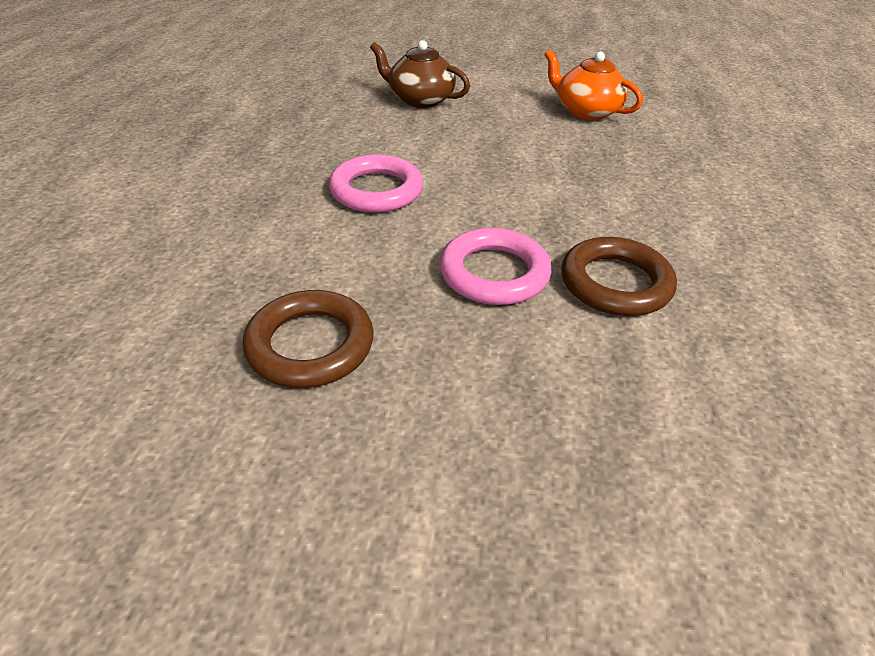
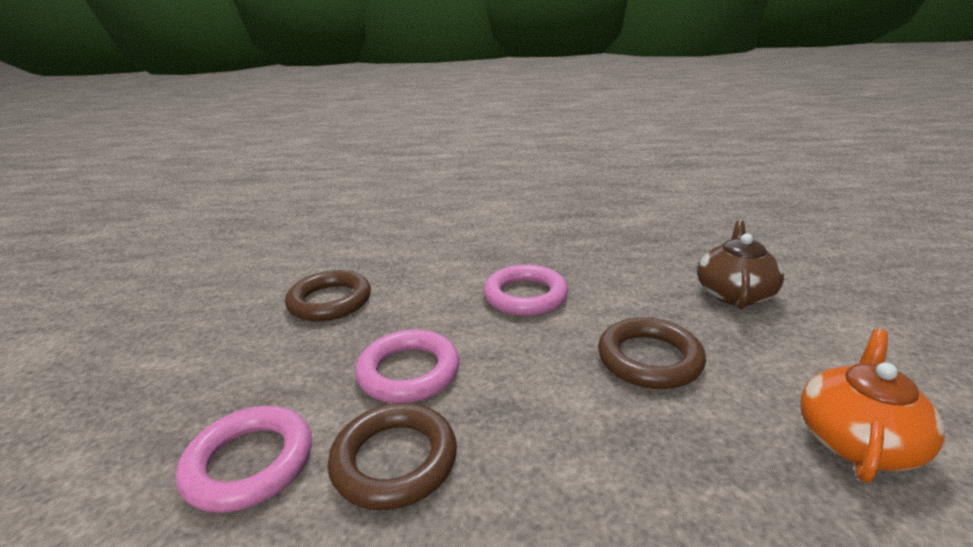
camera: 85 degrees right, 15 degrees down
none -> pink ring [176,406,312,513]
none -> brown ring [598,317,706,389]

